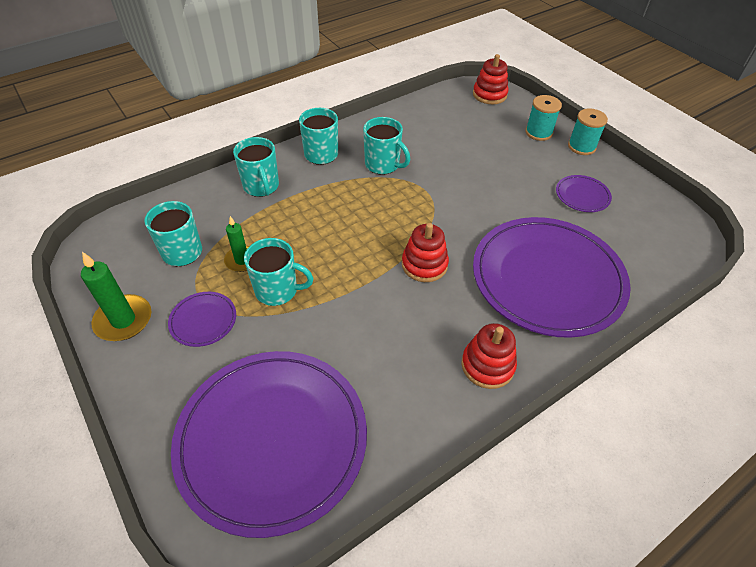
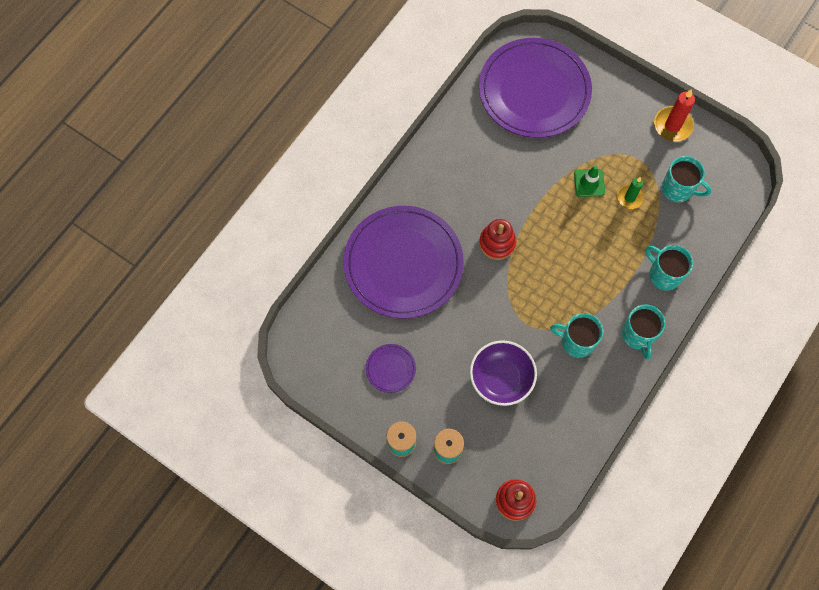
camera: 160 degrees right, 20 degrees up
green candle [81,252,151,341] -> red candle [654,89,695,142]
purple plate [168,292,236,347] -> none
turquoise mug [244,238,314,306] -> green traffic cone [574,166,605,197]
red stacking toy [461,323,517,389] -> none
none -> purple bowl [470,340,537,406]

